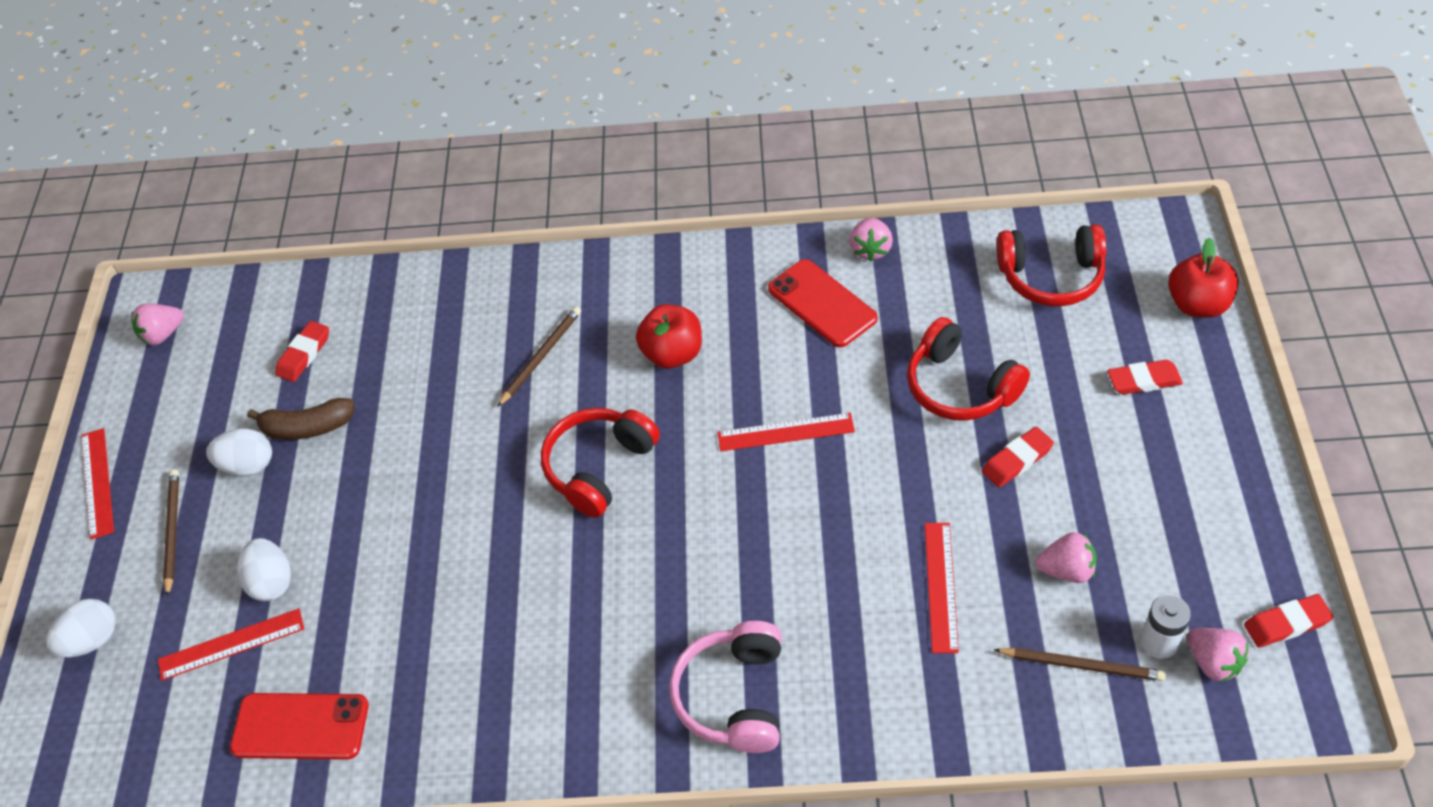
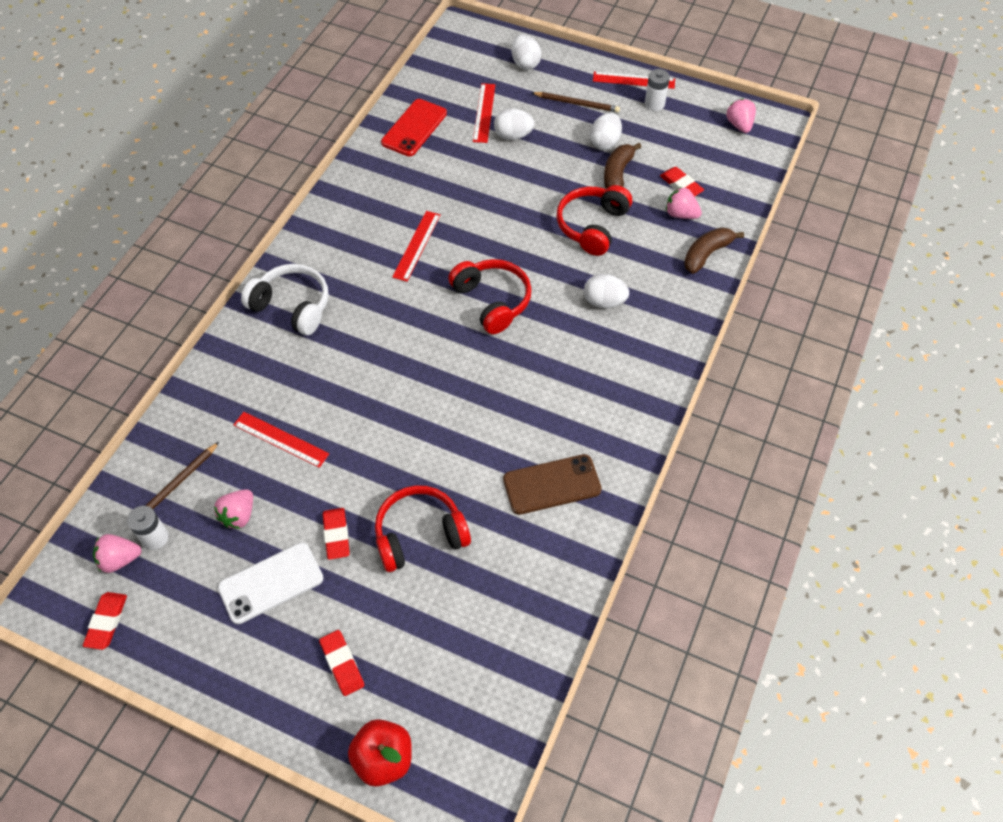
camera: 110 degrees right, 5 degrees up
brown pencil [497,307,581,407] -> white egg [584,274,629,308]
red apple [636,304,702,368] -> none
pink headphones [669,621,782,753] -> white headphones [241,264,329,335]
red ruler [717,413,855,451] -> red ruler moved to [392,211,441,282]
red phone [768,259,878,347] -> brown phone [503,454,602,515]
pink strawberry [849,218,893,261] -> pink strawberry moved to [666,187,702,219]
red headphones [997,224,1106,306] -> red headphones moved to [557,185,632,256]
red eraser [1107,360,1183,395] -> red eraser turned 45 degrees counterclockwise [319,630,364,696]
none -> white phone [218,542,323,624]
none -> white battery [645,69,670,111]
none -> brown banana [684,227,744,274]

